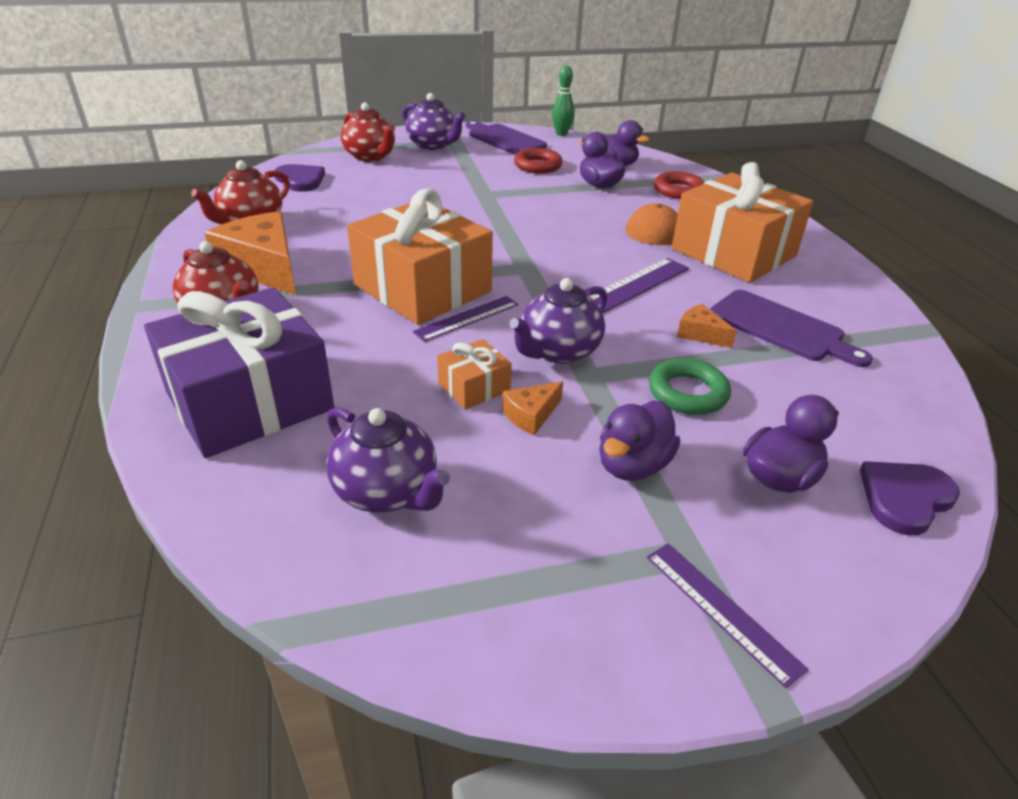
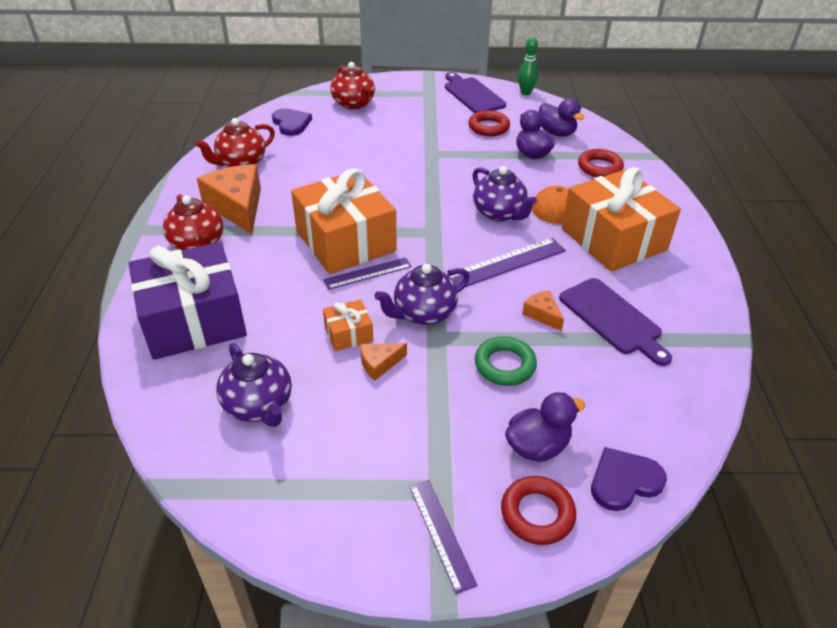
camera: 15 degrees right, 5 degrees up
purple teapot [402,93,466,150] -> purple teapot moved to [472,166,537,221]
purple duck [599,401,680,481] -> none
none -> red ring [501,476,576,545]

